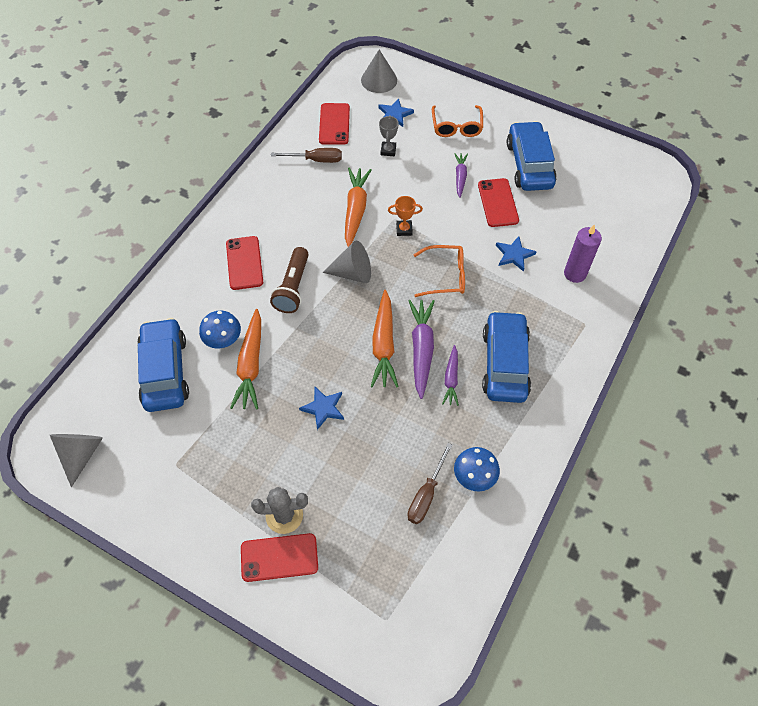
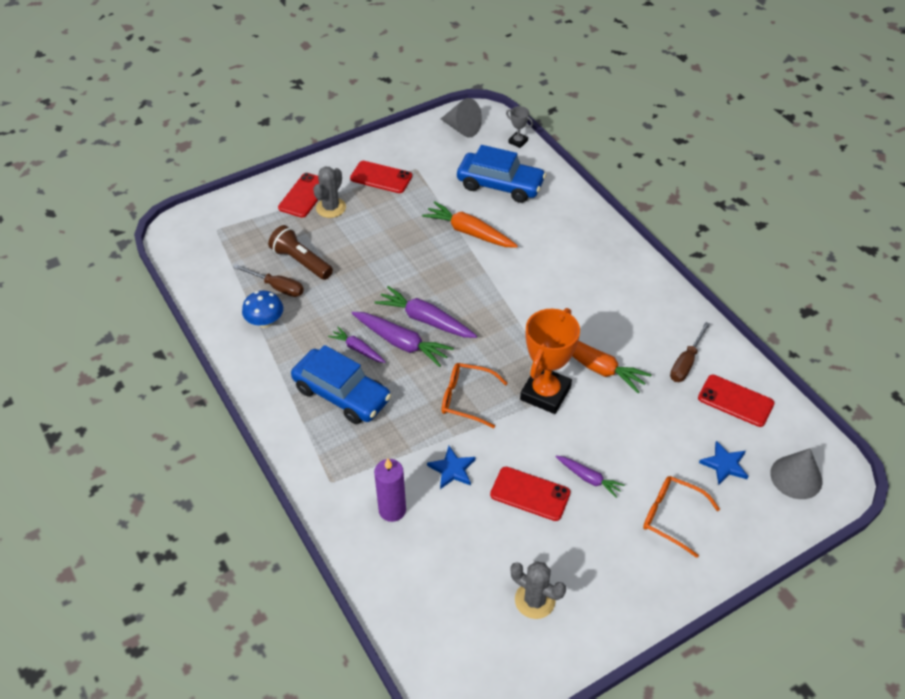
camera: 120 degrees right, 10 degrees down
blue mushroom [199,311,241,349] -> none
red phone [226,236,263,290] -> red phone moved to [350,161,412,193]
brown flashlight [270,247,309,313] -> brown flashlight moved to [268,225,333,280]
blue star [299,387,344,430] -> none
grey cone [323,241,371,283] -> none
orange carrot [371,290,399,387] -> purple carrot [374,286,477,338]
grey trophy [379,115,399,156] -> grey trophy moved to [506,106,533,148]
orange trophy [388,196,423,236] -> orange trophy [520,308,580,414], size x2.19
brown screwdriver [407,443,453,524] -> brown screwdriver turned 150 degrees clockwise [233,264,304,297]
orange glasses [414,245,465,297] -> orange glasses turned 75 degrees clockwise [442,363,508,428]
blue car [507,121,557,191] -> none
none -> grey cactus [510,561,566,619]

